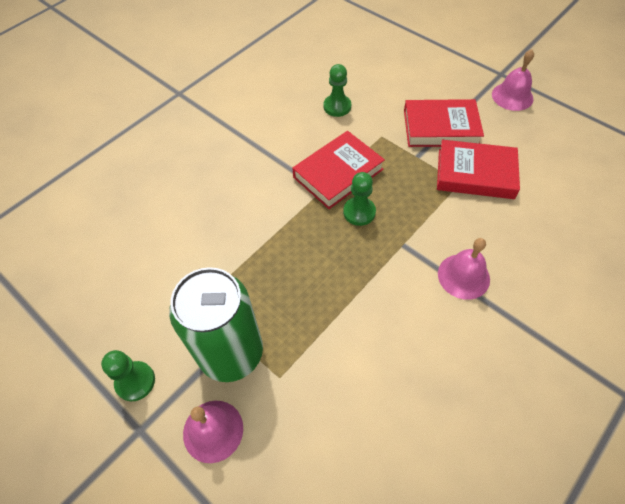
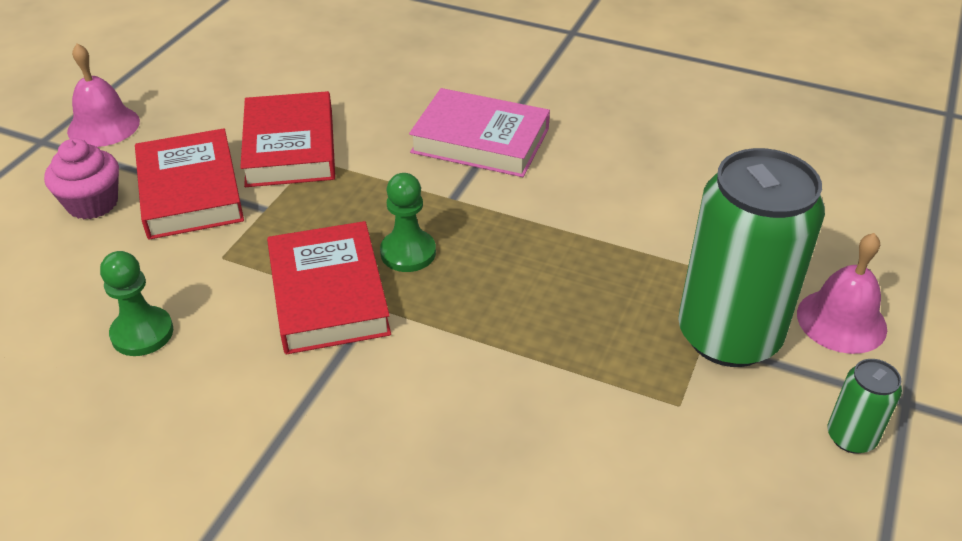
camera: 110 degrees left, 15 degrees down
green pawn [101,350,155,401] -> green can [828,359,902,453]
red book [292,131,385,209] -> red book turned 45 degrees clockwise [267,221,391,354]
pink bell [438,238,490,300] -> pink book [409,88,550,177]
none -> pink cupcake [44,138,119,219]

